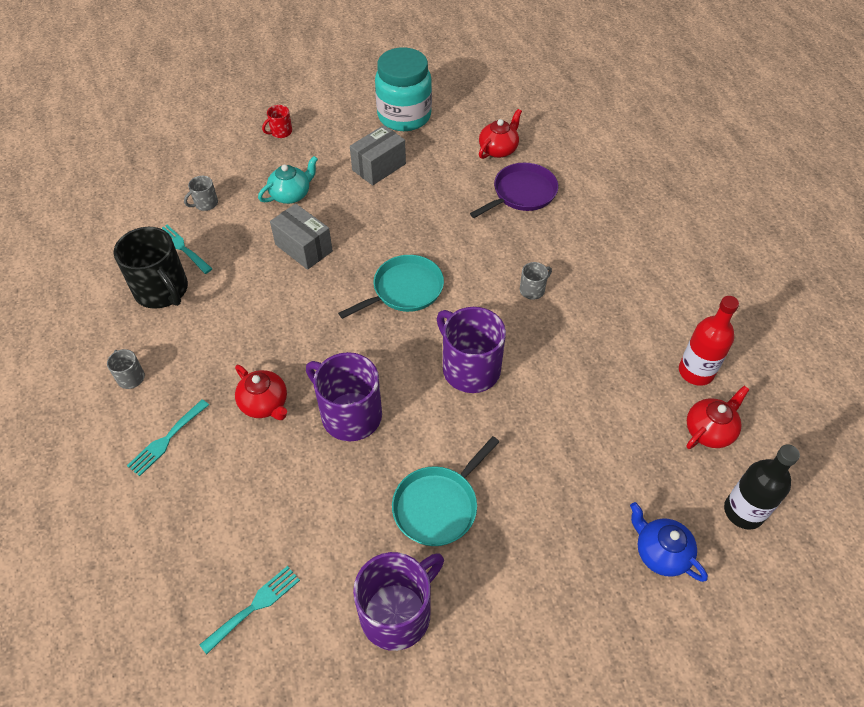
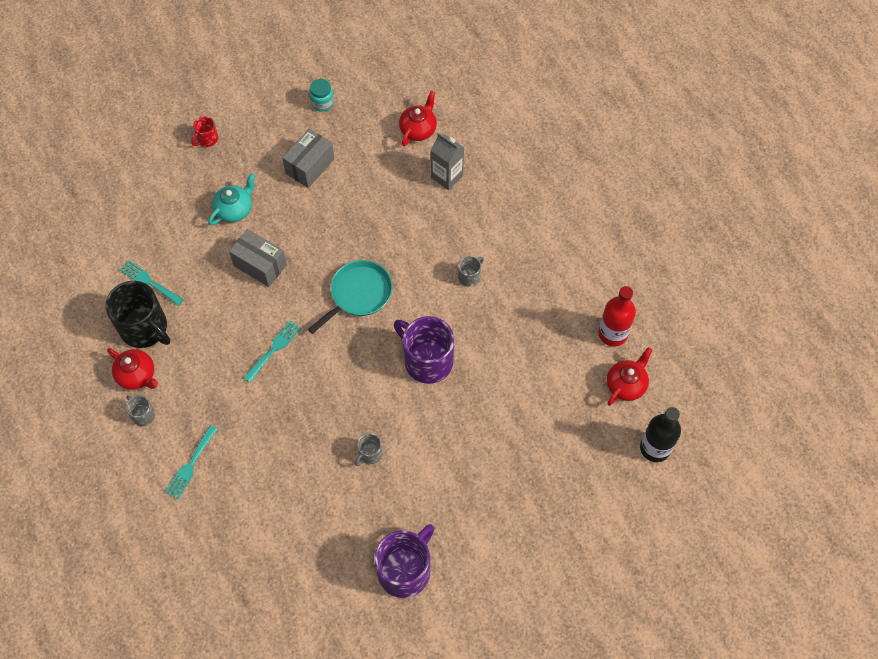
camera: 10 degrees left, 10 degrees up
grey mug [184,176,218,211] -> grey mug moved to [355,433,383,466]
turquoise fork [200,566,300,654] -> turquoise fork moved to [243,320,301,383]
red teapot [235,365,287,420] -> red teapot moved to [107,348,158,390]
purple mug [306,352,382,441] -> none
turquoise jar [375,47,432,131] -> turquoise jar [309,79,334,112], size x0.44
turquoise pan [392,436,500,546] -> none
purple pan [470,163,558,218] -> grey carton [431,133,464,190]
blue teapot [630,502,708,582] -> none

